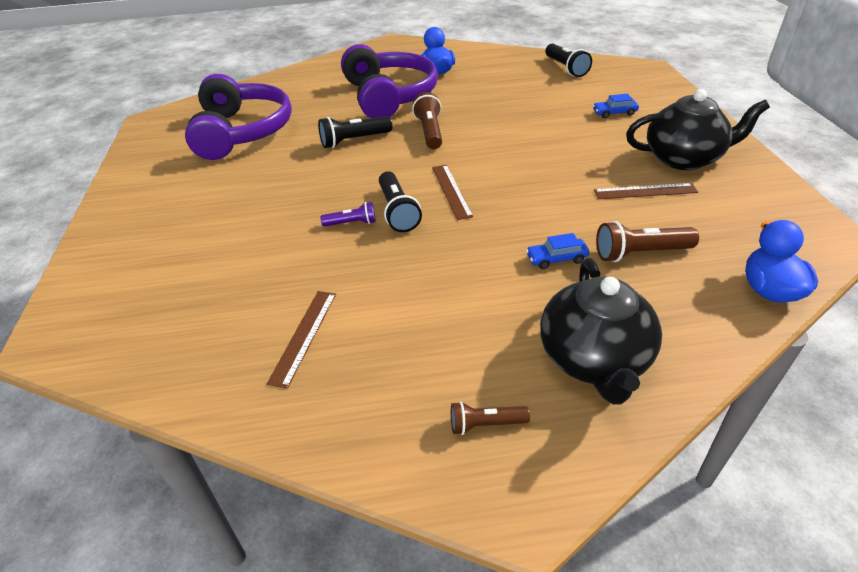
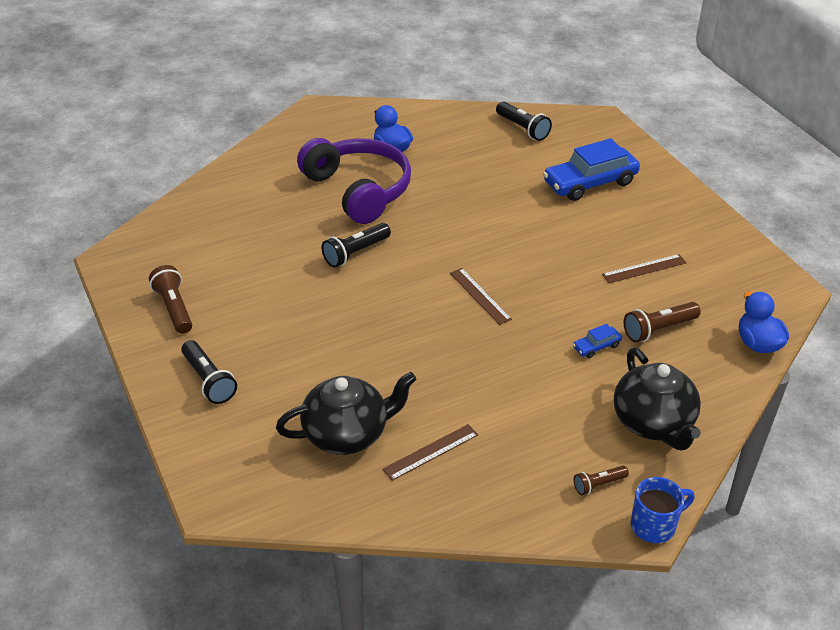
camera: 20 degrees left, 0 degrees up
purple headphones [185,74,292,160] -> none
brown ruler [267,291,336,389] -> brown ruler turned 60 degrees clockwise [382,424,478,481]
purple flashlight [321,202,376,226] -> none
black flashlight [379,171,422,232] -> black flashlight moved to [181,340,237,404]
brown flashlight [412,92,442,149] -> brown flashlight moved to [149,265,192,334]
blue car [593,94,639,118] -> blue car [543,138,640,201], size x2.27
black teapot [626,89,770,170] -> black teapot moved to [276,372,416,455]
none -> blue mug [631,477,695,543]

